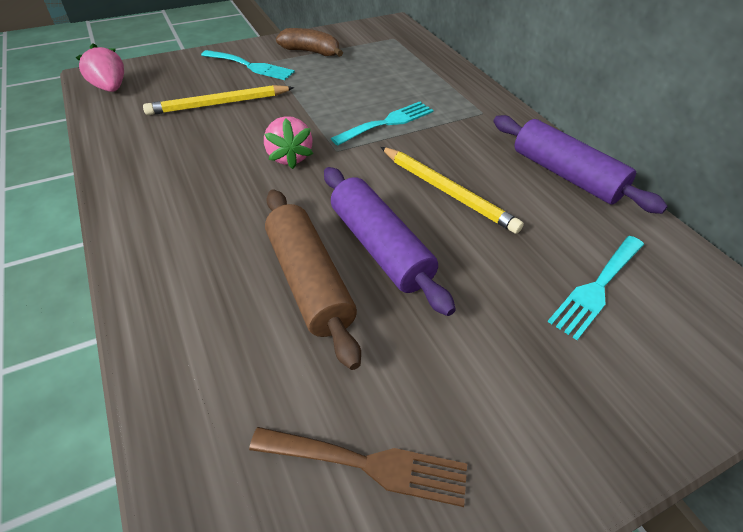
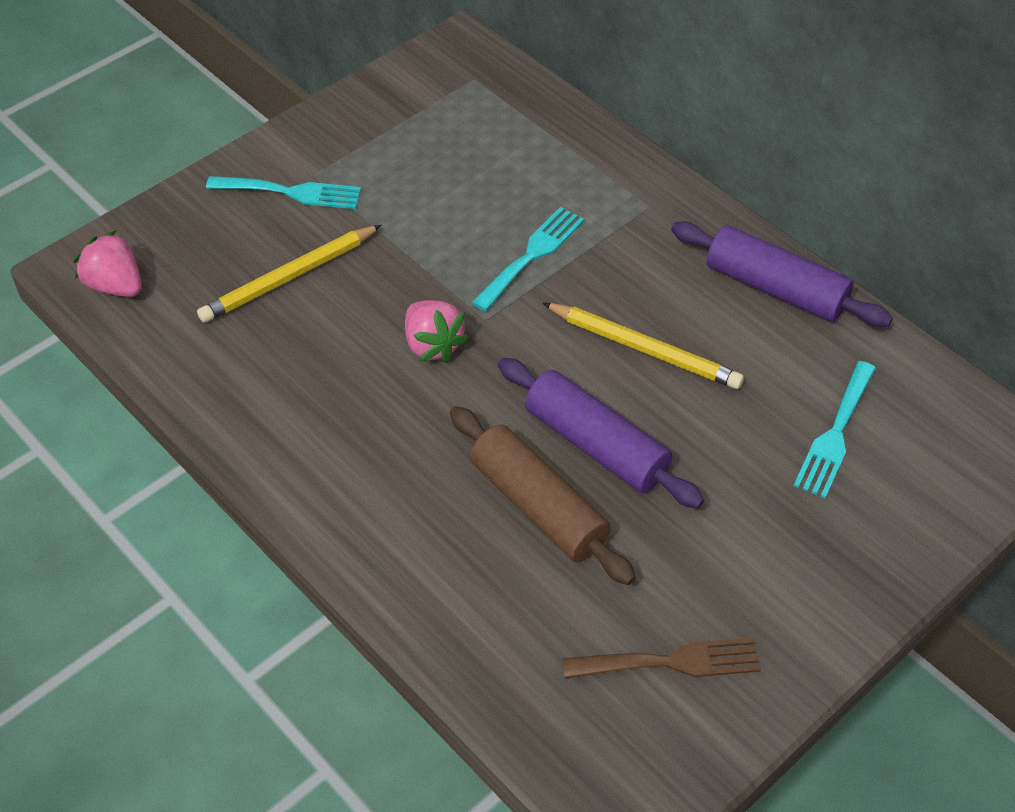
camera: 15 degrees left, 5 degrees up
brown banana [276,28,343,57] -> none

